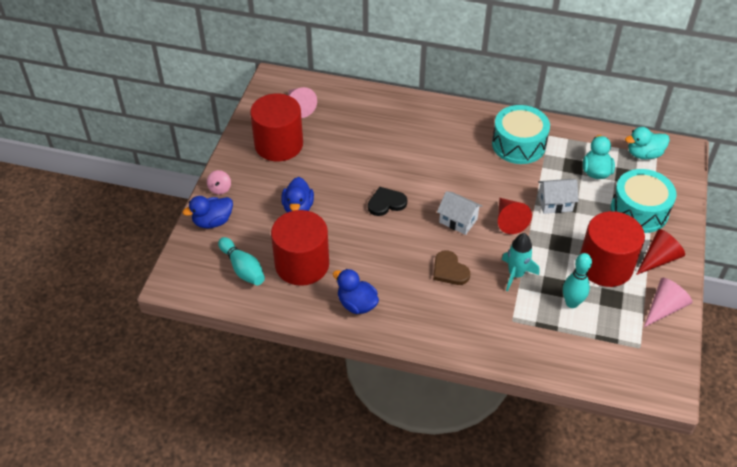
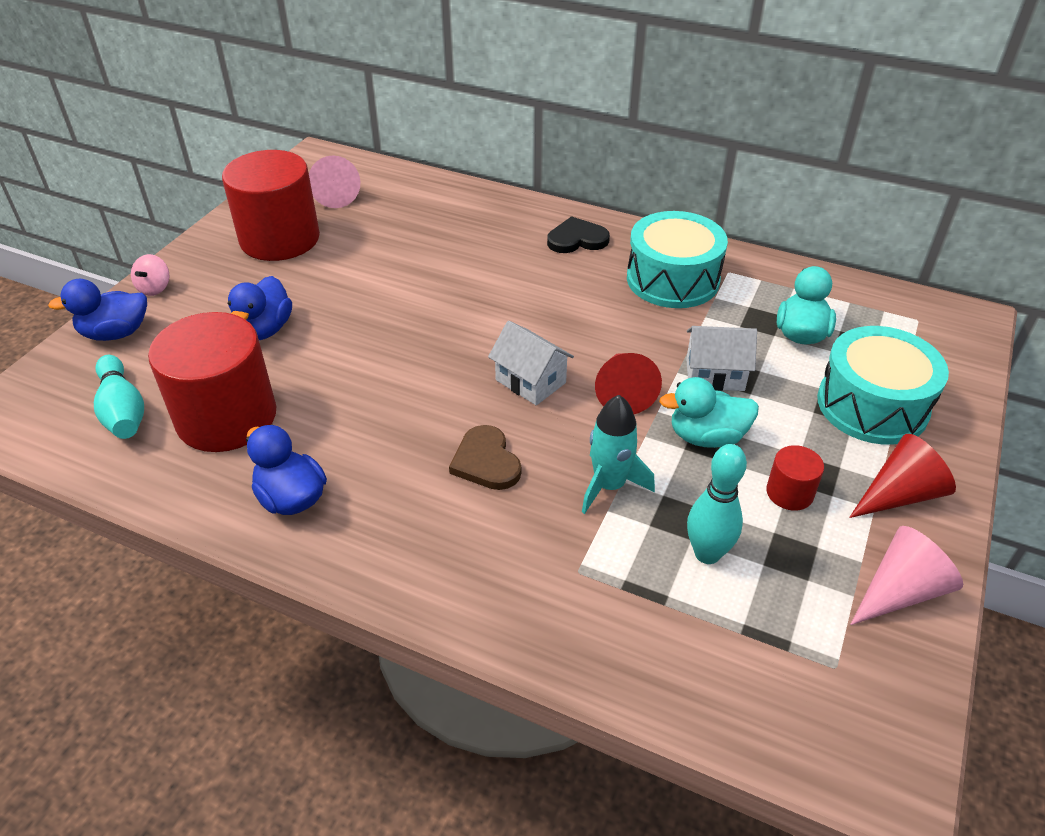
camera: 10 degrees right, 5 degrees down
black heart [368,187,407,216] -> black heart moved to [547,216,610,253]
red cylinder [580,211,645,287] -> red cylinder [766,445,824,511], size x0.44
turquoise duck [625,127,670,159] -> turquoise duck moved to [659,377,759,448]

